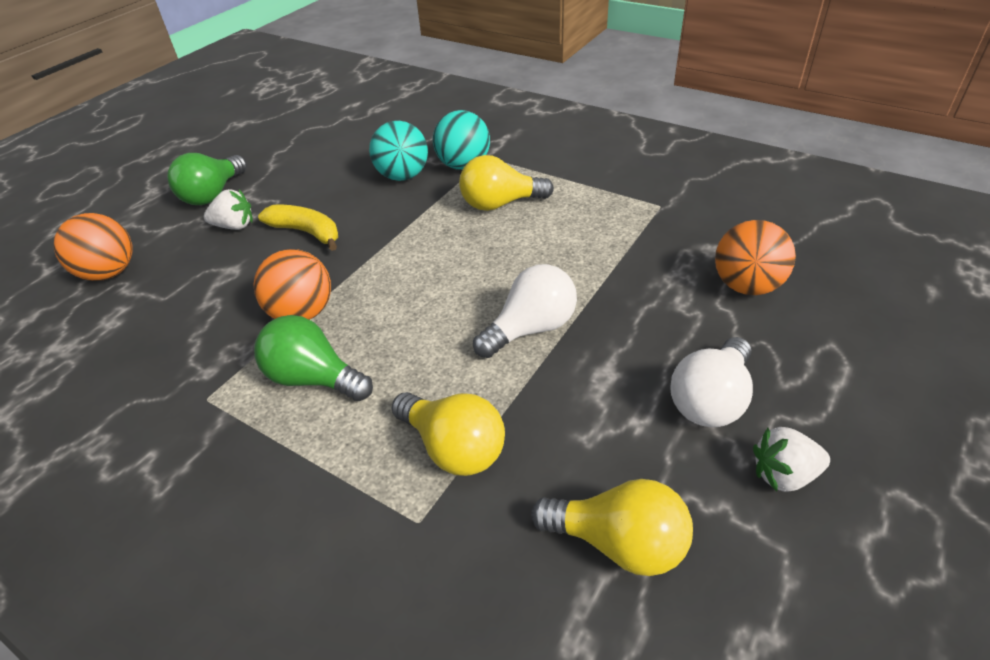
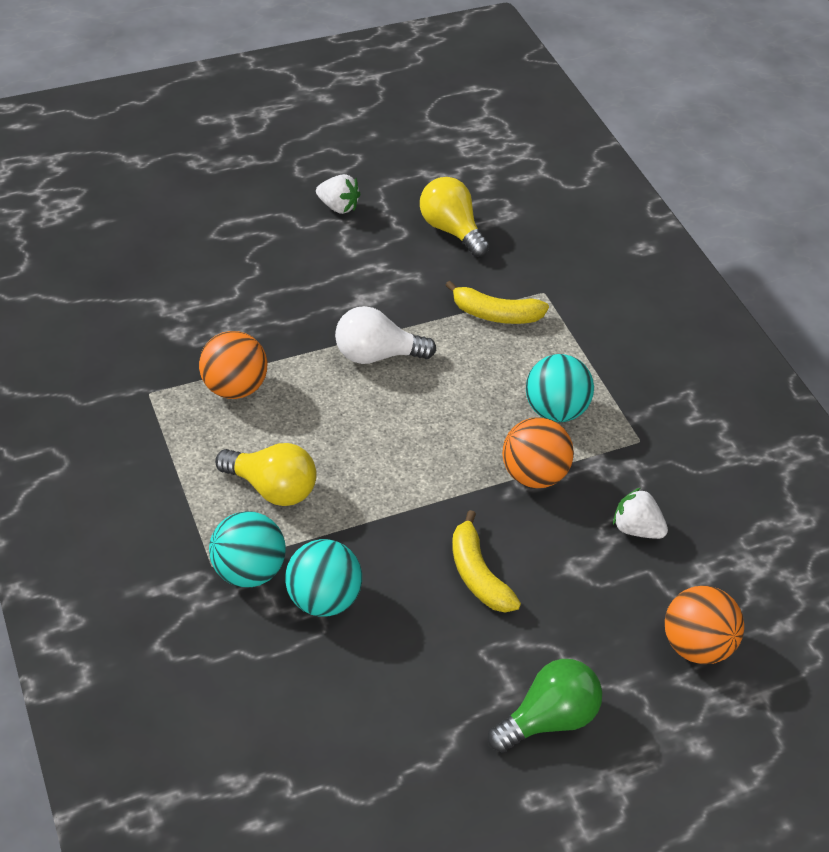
camera: 150 degrees left, 5 degrees up
white strawberry [204,189,253,230] -> white strawberry moved to [613,488,668,539]
green light bulb [254,315,373,401] -> turquoise ball [526,354,594,422]
yellow light bulb [392,392,505,476] -> yellow banana [446,281,549,324]
white light bulb [670,337,753,427] -> none
orange ball [715,220,796,295] -> orange ball moved to [199,331,267,399]

